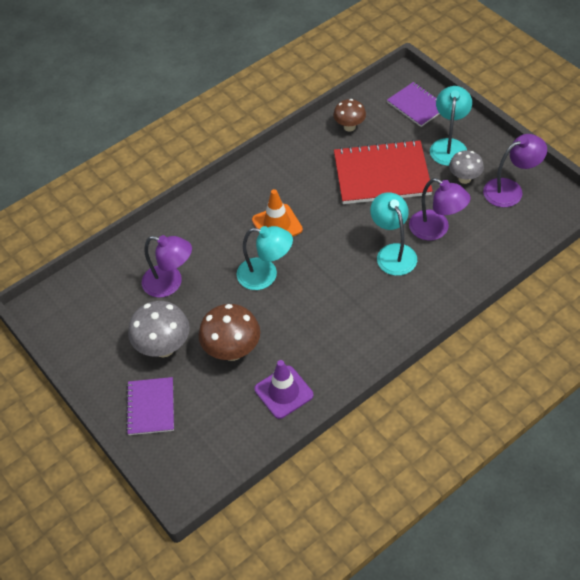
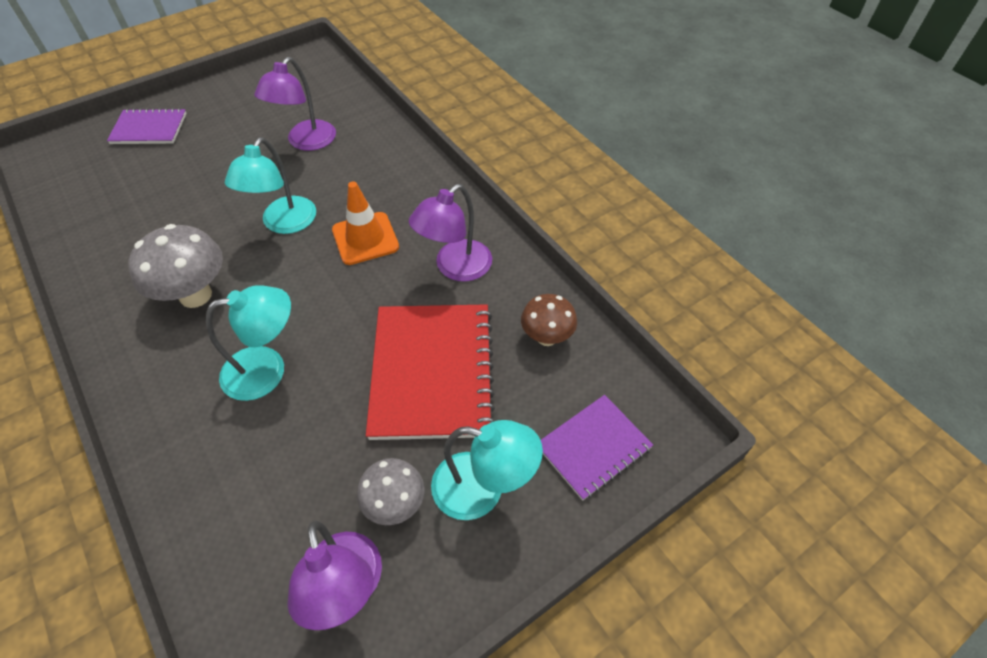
camera: 90 degrees right, 0 degrees up
grey mushroom [128,301,190,357] -> grey mushroom moved to [128,224,223,308]
brown mushroom [199,304,260,361] -> none
purple traffic cone [254,360,313,419] -> none
purple lamp [409,178,471,241] -> purple lamp moved to [409,184,492,282]

